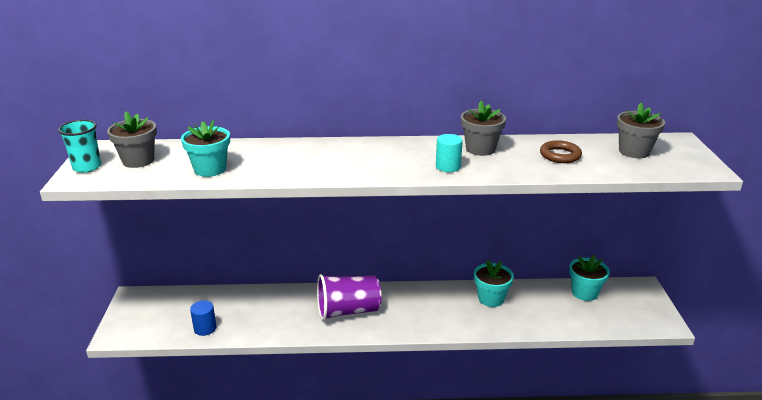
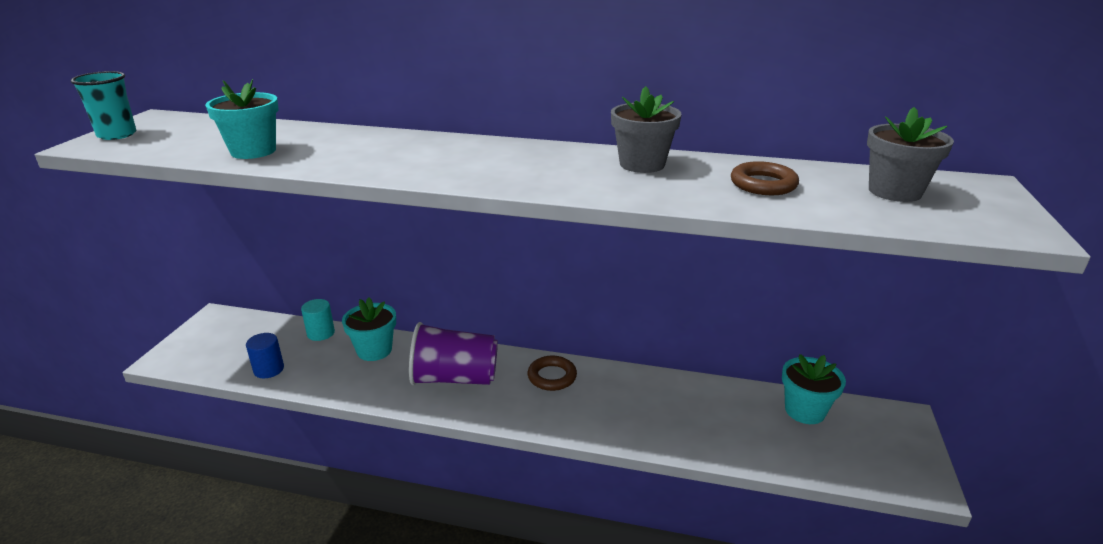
camera: 15 degrees right, 0 degrees up
grey flower pot [107,112,157,168] -> none
turquoise cylinder [436,134,463,172] -> turquoise cylinder moved to [301,299,335,341]
turquoise flower pot [474,260,514,307] -> turquoise flower pot moved to [342,298,396,361]
none -> brown ring [528,356,577,391]

